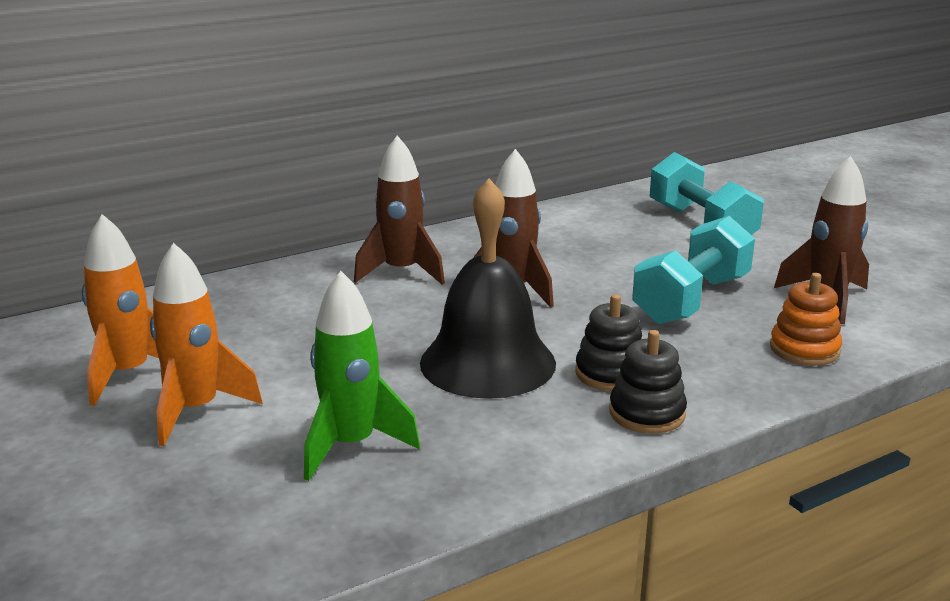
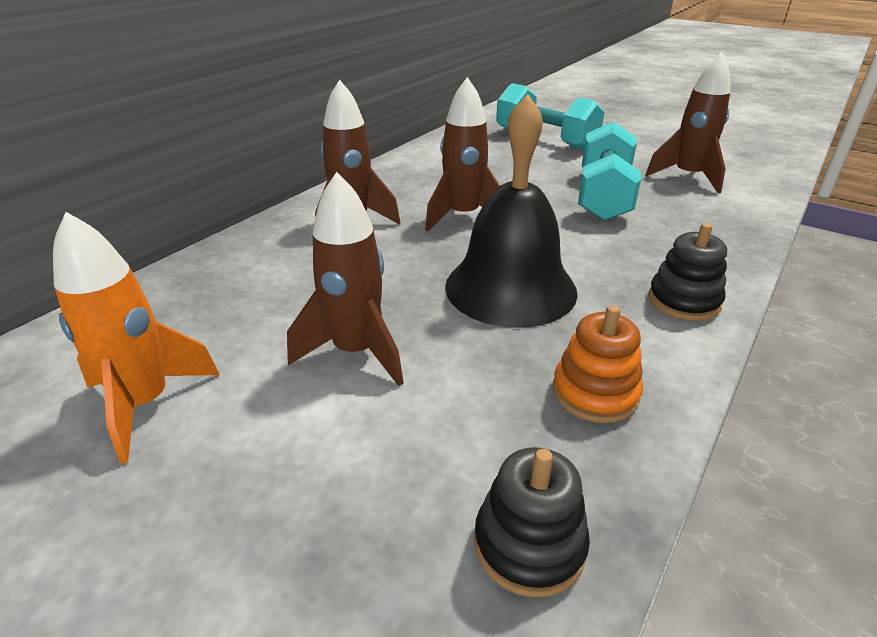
camera: 25 degrees left, 10 degrees up
orange rocket [150,243,263,446] -> none
green rocket [304,271,420,481] -> none
black stacking toy [575,294,642,391] -> black stacking toy moved to [474,447,590,597]
orange stacking toy [770,273,842,366] -> orange stacking toy moved to [553,305,643,423]
none -> brown rocket [287,172,404,386]

